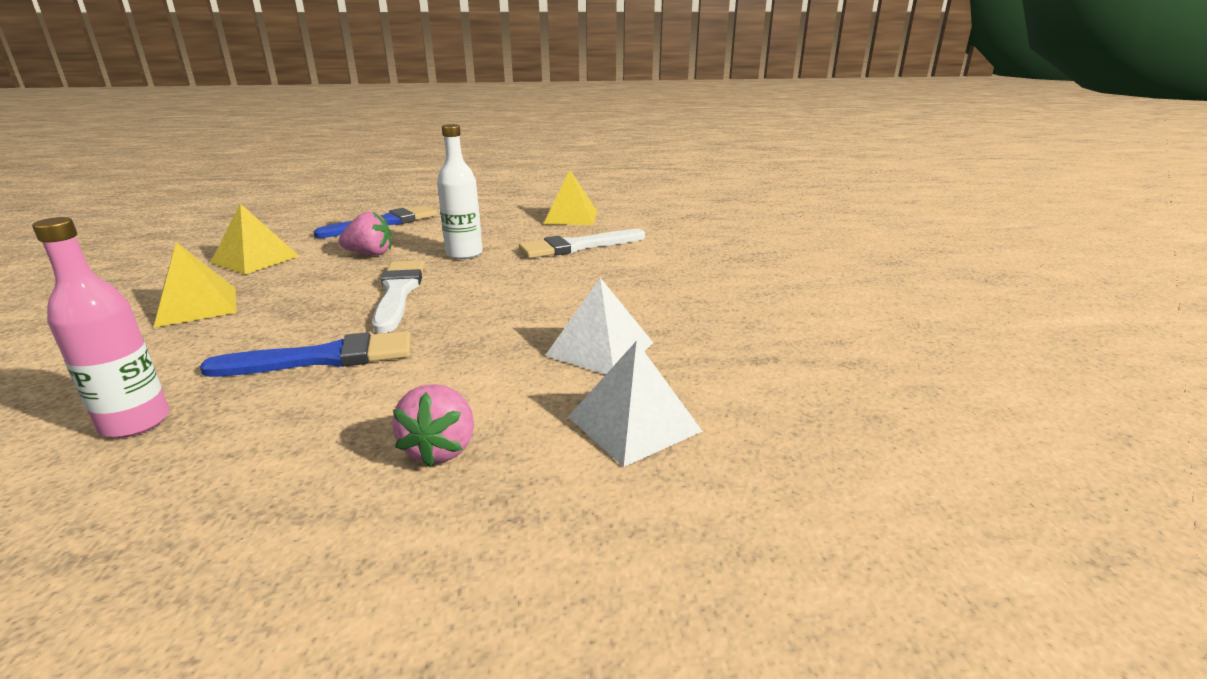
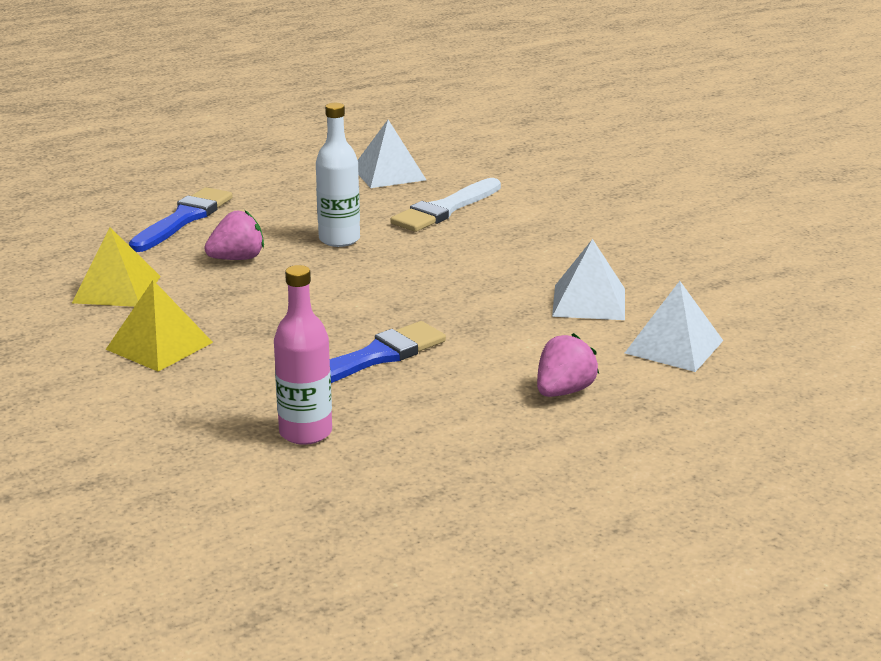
camera: 25 degrees left, 0 degrees up
white brush [372,260,424,333] -> none
pink strawberry [392,384,474,467] -> pink strawberry turned 120 degrees counterclockwise [537,333,599,397]
yellow pyramid [543,170,597,225] -> white pyramid [358,120,426,188]

